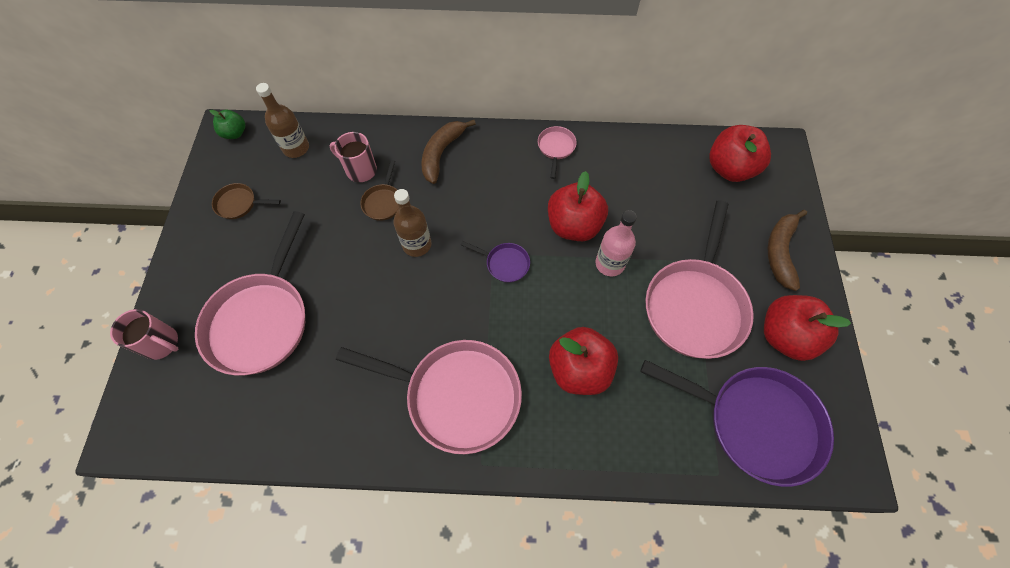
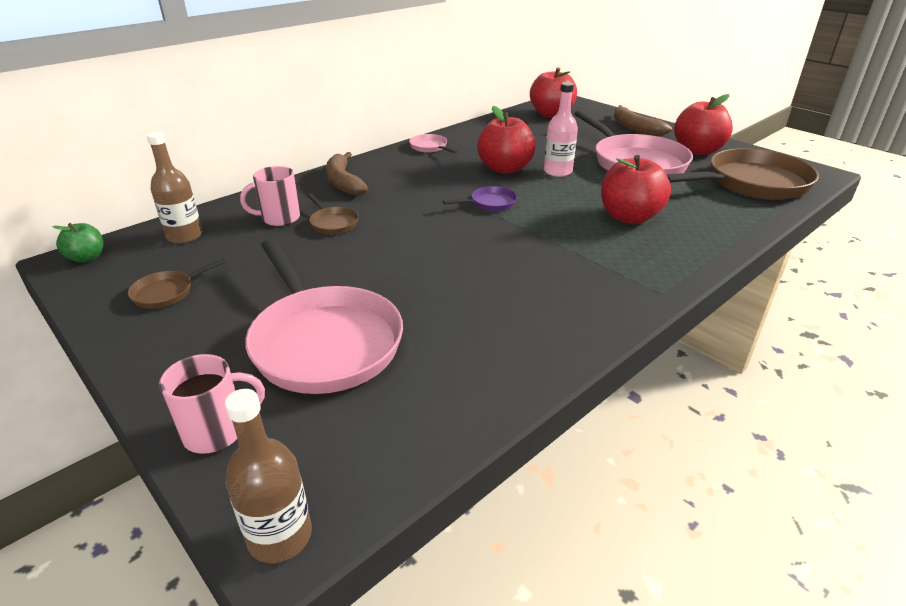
camera: 45 degrees left, 30 degrees down
pink pan [336,340,522,454] -> none
brown bottle [393,189,431,257] -> brown bottle moved to [225,389,312,563]
purple pan [640,360,834,487] -> brown pan [666,148,819,200]

